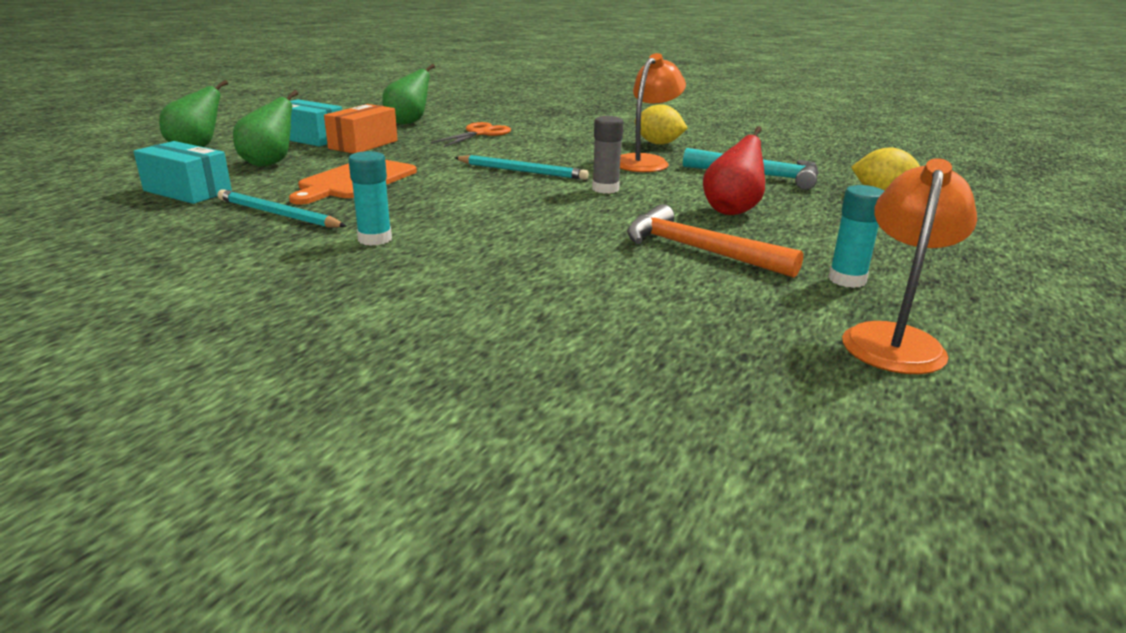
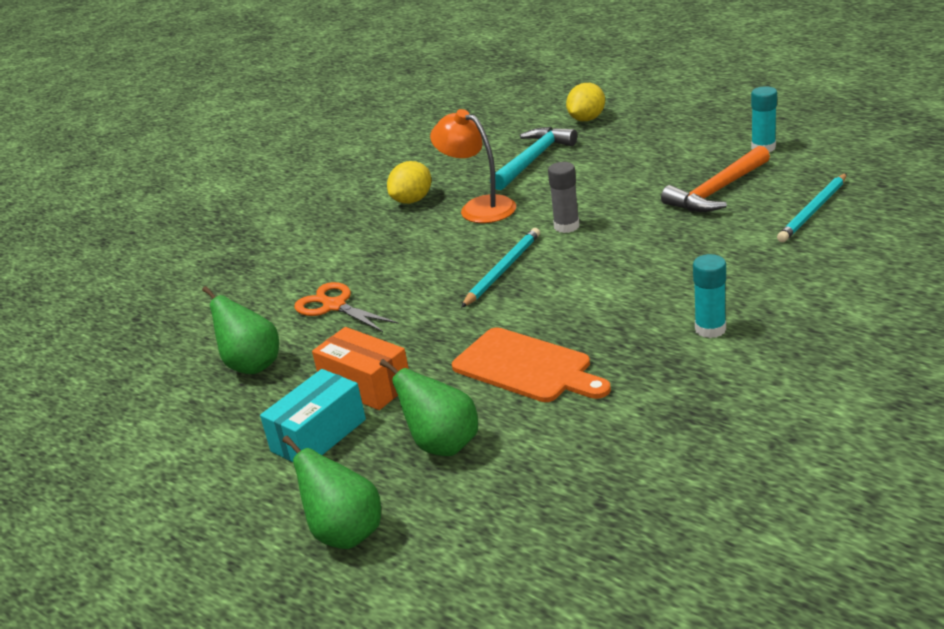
camera: 75 degrees left, 5 degrees up
turquoise box [133,141,232,204] -> none
turquoise pencil [217,189,346,228] -> turquoise pencil moved to [777,173,847,242]
red pear [703,126,765,215] -> none
orange lamp [842,158,977,374] -> none

